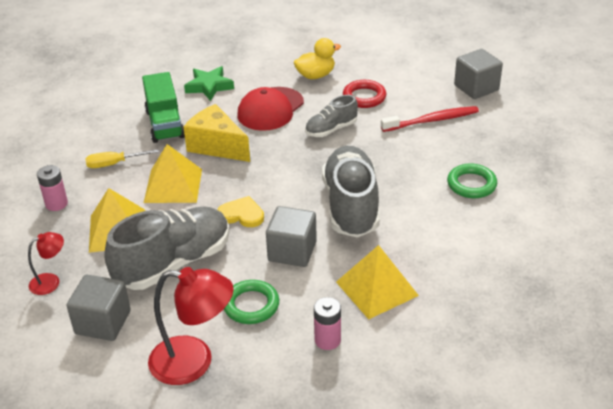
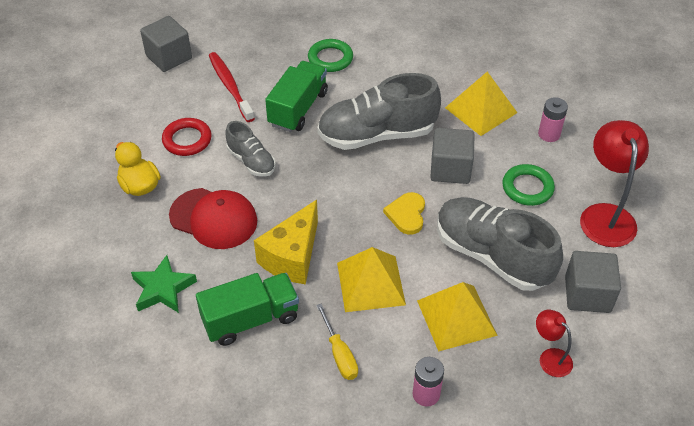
camera: 100 degrees left, 10 degrees up
none -> green truck [265,61,328,132]

